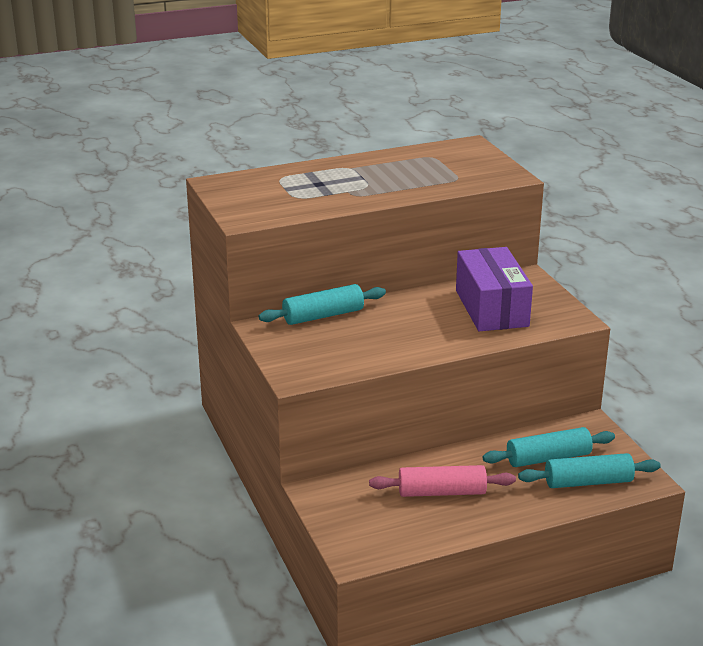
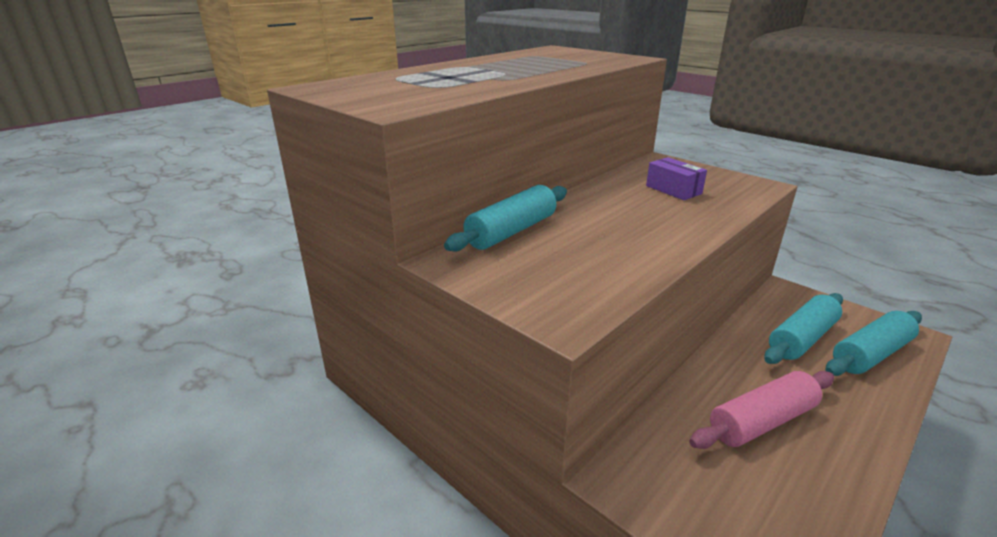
camera: 25 degrees left, 0 degrees up
purple box [456,247,533,331] -> purple box [646,157,707,200], size x0.49

